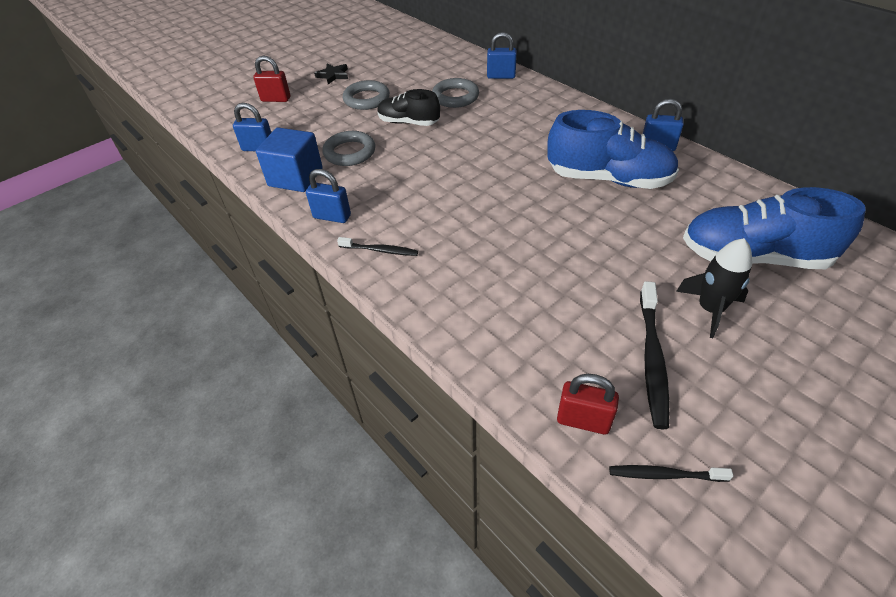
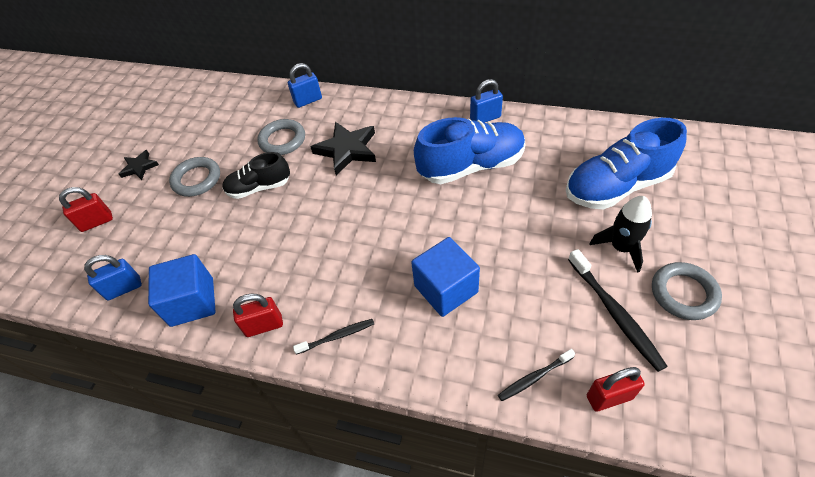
camera: 30 degrees left, 5 degrees up
blue padlock [306,169,351,223] -> red padlock [233,294,283,337]
grey ring [322,131,375,166] -> grey ring moved to [652,262,722,320]
black toothbrush [609,465,733,482] -> black toothbrush moved to [498,349,575,401]
none -> black star [311,122,376,175]
none -> blue cube [411,237,480,317]

